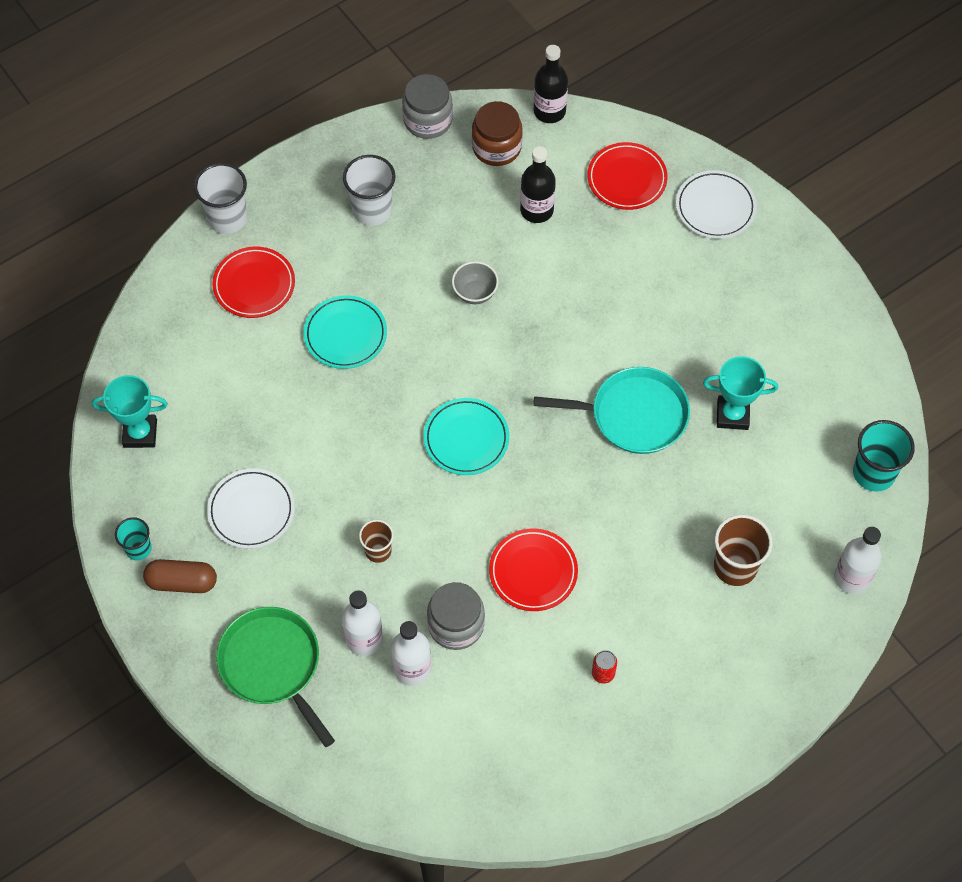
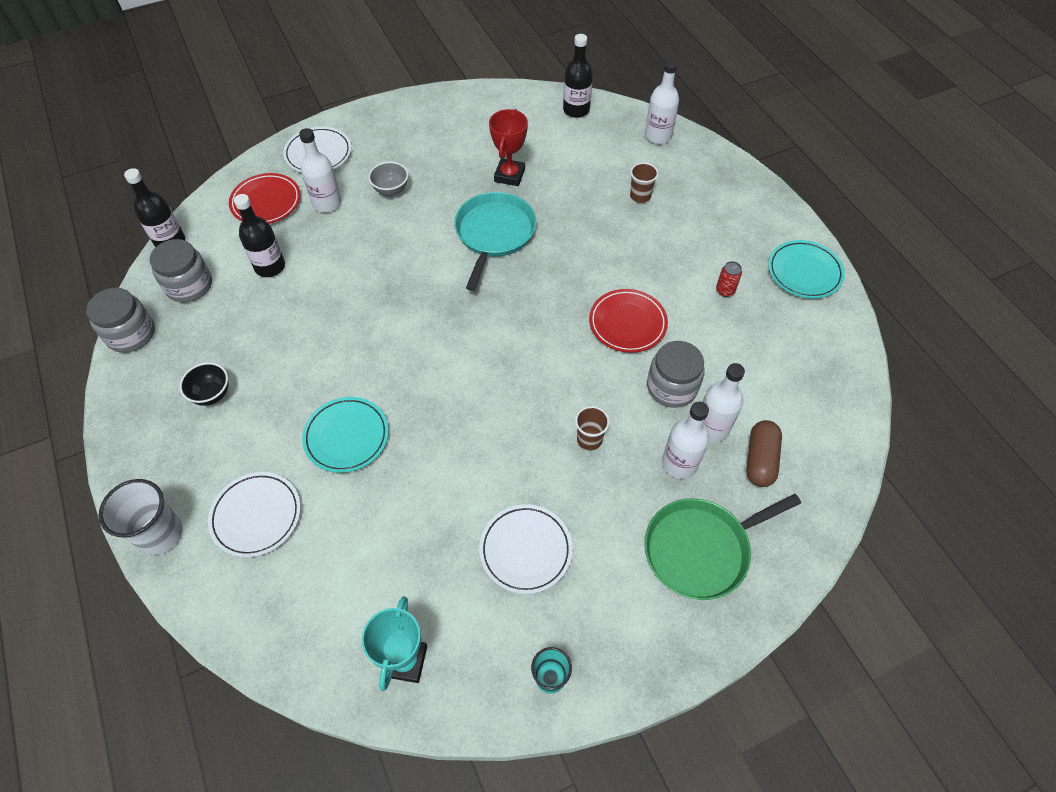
camera: 80 degrees left, 5 degrees down
brown capsule [143,559,217,593] -> brown capsule moved to [746,420,782,487]
red plate [212,247,295,318] -> white plate [208,472,301,557]
white cup [343,155,396,226] -> black bowl [180,362,228,406]
turquoise plate [424,398,509,475] -> turquoise plate moved to [768,240,845,299]
grey bowl [452,261,499,304] -> grey bowl moved to [368,162,408,196]
brown jar [472,101,523,166] -> grey jar [150,239,212,303]
turquoise trophy [703,356,778,430] -> red trophy [489,109,528,186]
brown cup [714,514,773,586] -> brown cup [630,163,658,203], size x0.61
turquoise cup [853,420,915,492] -> black bottle [563,34,593,118]
none -> white bottle [299,128,342,212]

